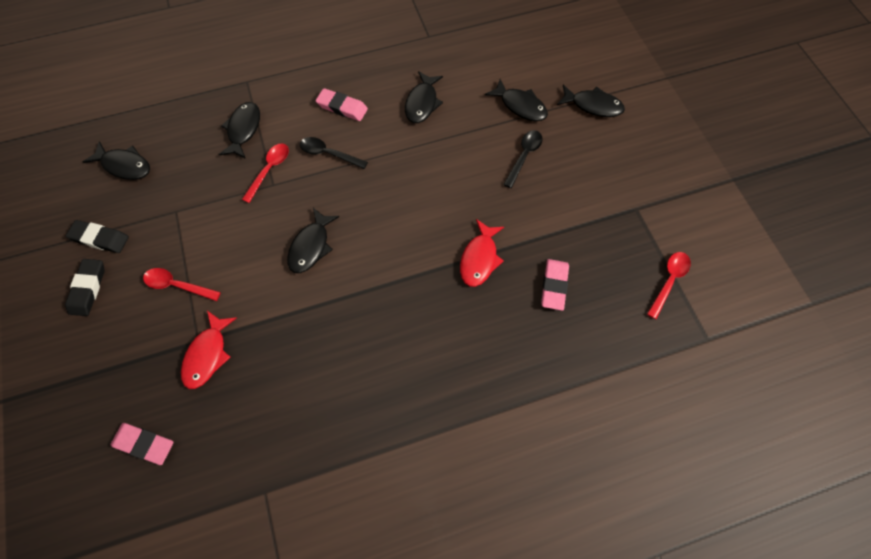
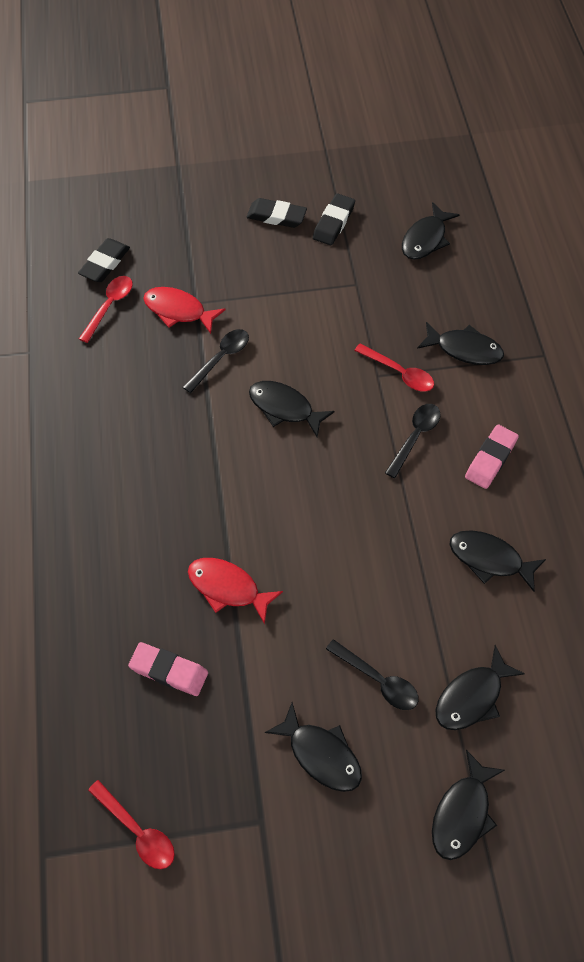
camera: 100 degrees right, 5 degrees down
pink eraser [110,423,173,465] -> black eraser [78,238,130,282]
red spoon [143,268,221,301] -> red spoon moved to [79,276,133,343]
none -> black spoon [183,329,249,393]
none -> black fish [265,702,362,792]

